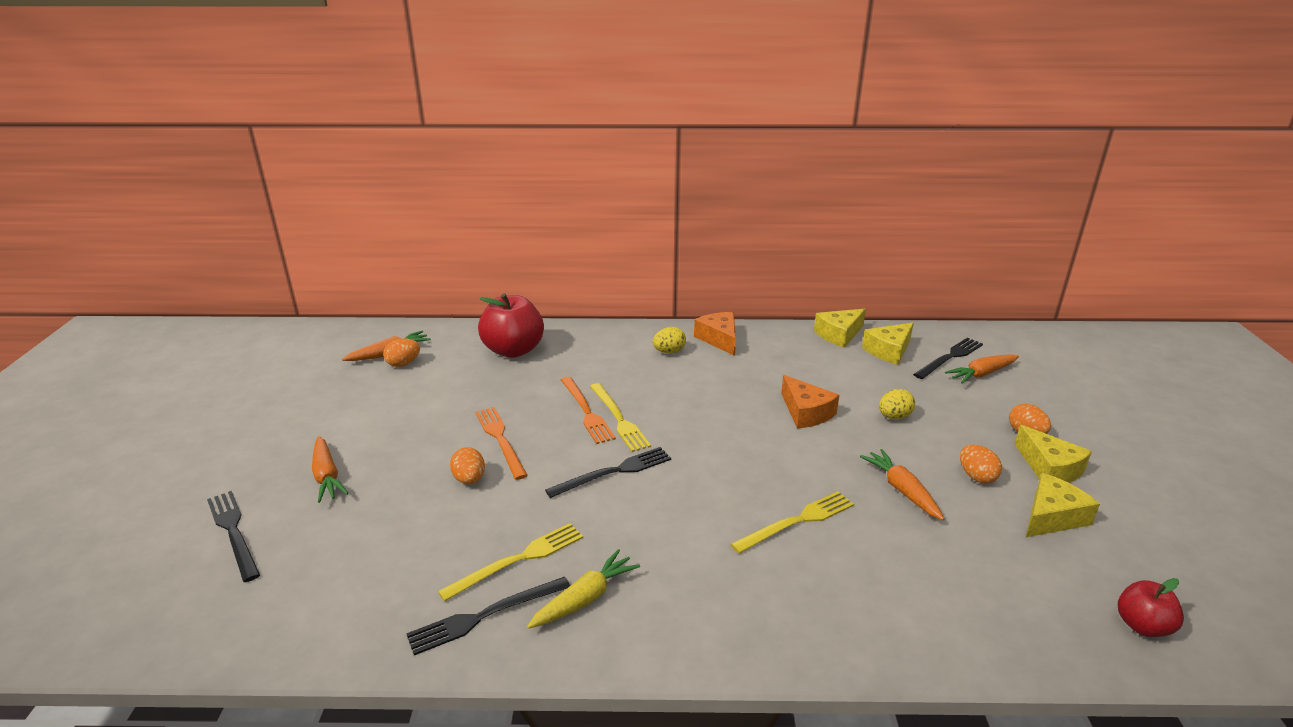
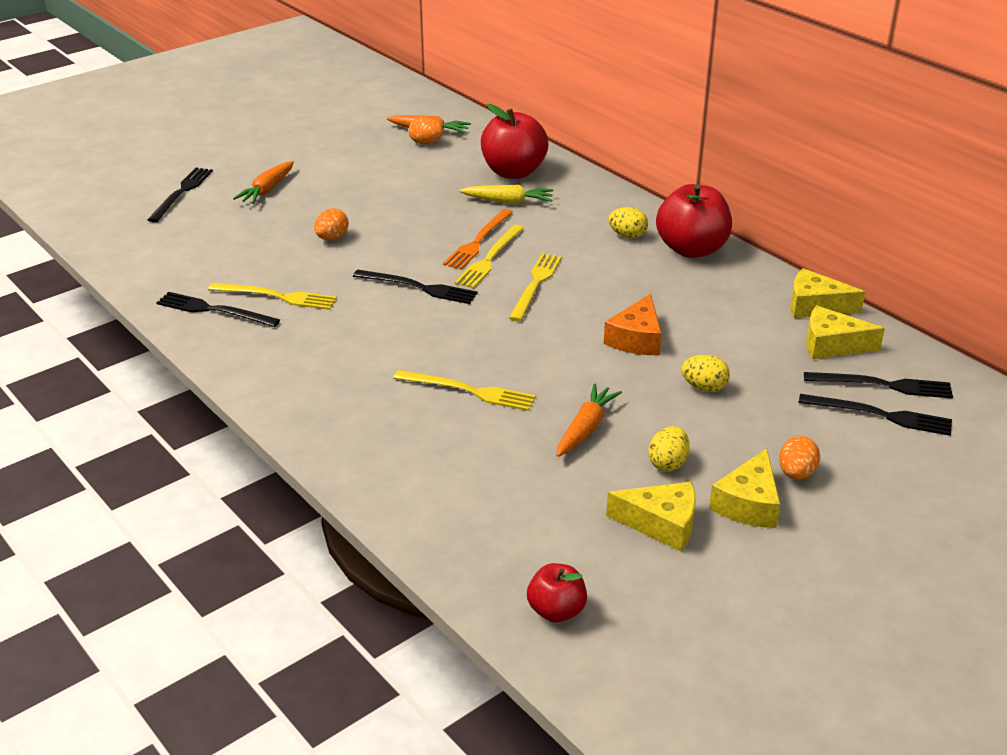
camera: 50 degrees right, 5 degrees up
orange fork [475,407,528,480] -> none
yellow carrot [527,549,640,629] -> yellow carrot moved to [459,185,554,204]
orange cheese [694,312,736,356] -> red apple [656,184,732,258]
orange carrot [945,354,1019,384] -> black fork [799,394,952,436]
orange egg [960,445,1002,483] -> yellow egg [648,426,690,471]
none -> yellow fork [509,253,562,322]

